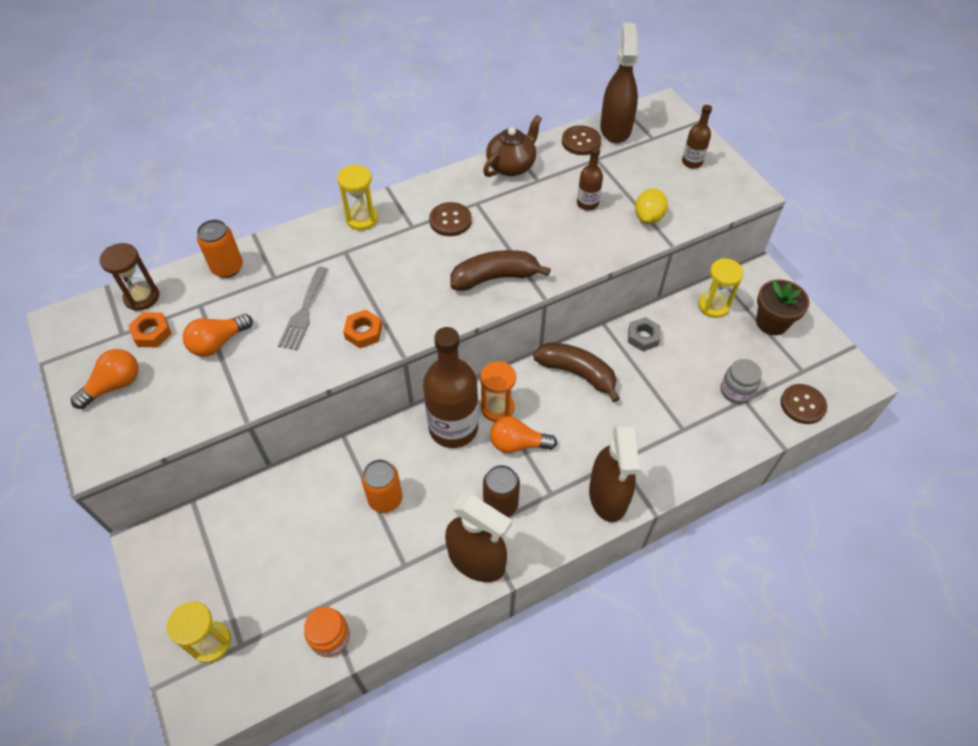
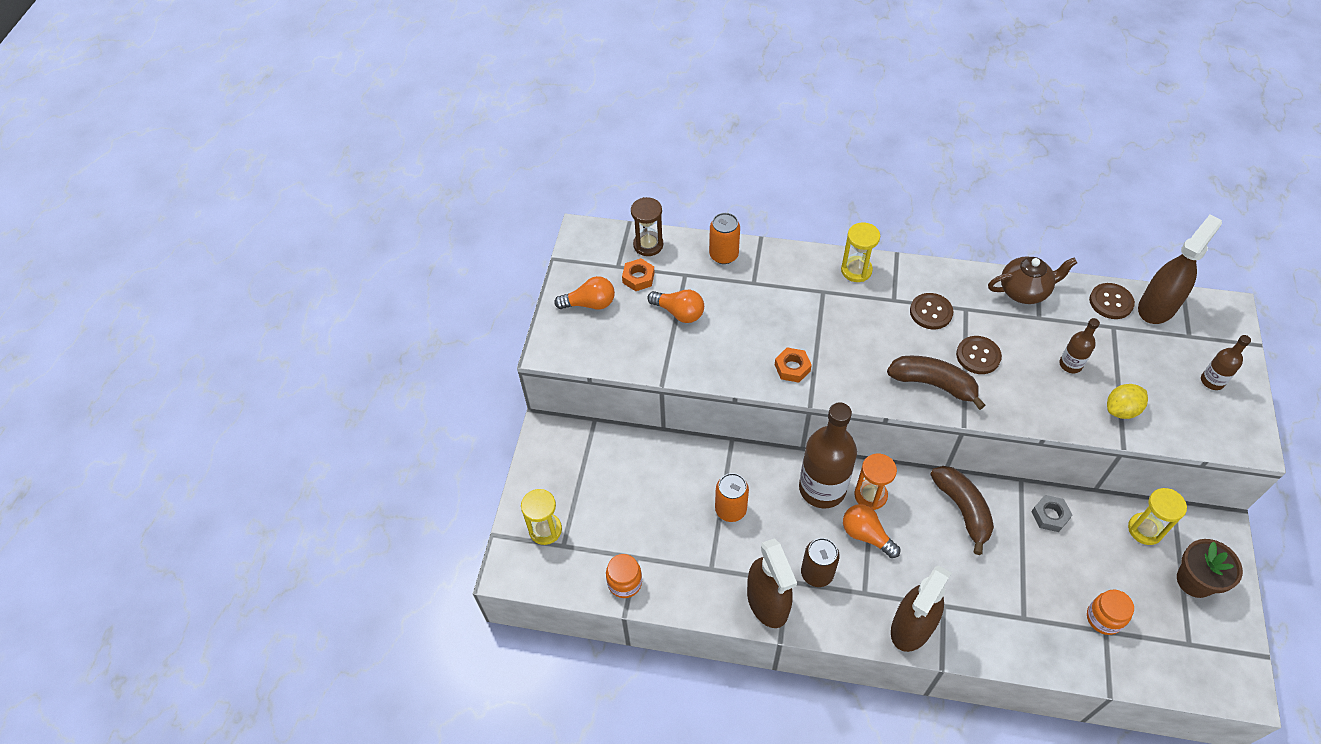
camera: 40 degrees right, 0 degrees up
orange light bulb [183,314,253,357] -> orange light bulb turned 150 degrees counterclockwise [647,290,704,323]
grey fork [278,267,328,350] -> none
grey jar [721,359,762,404] -> orange jar [1087,590,1134,635]
brown button [780,384,827,424] -> brown button moved to [956,336,1002,374]

